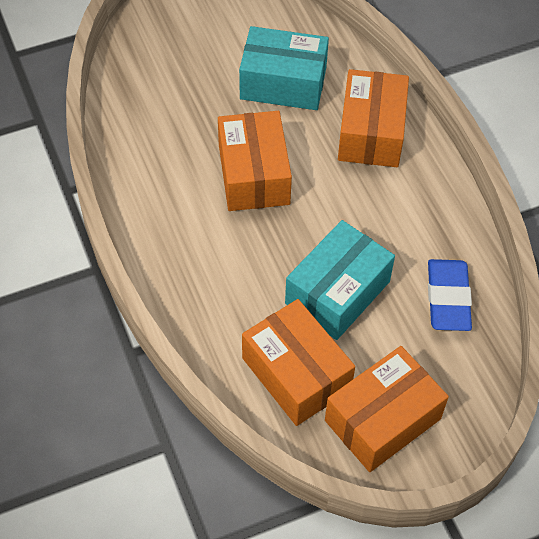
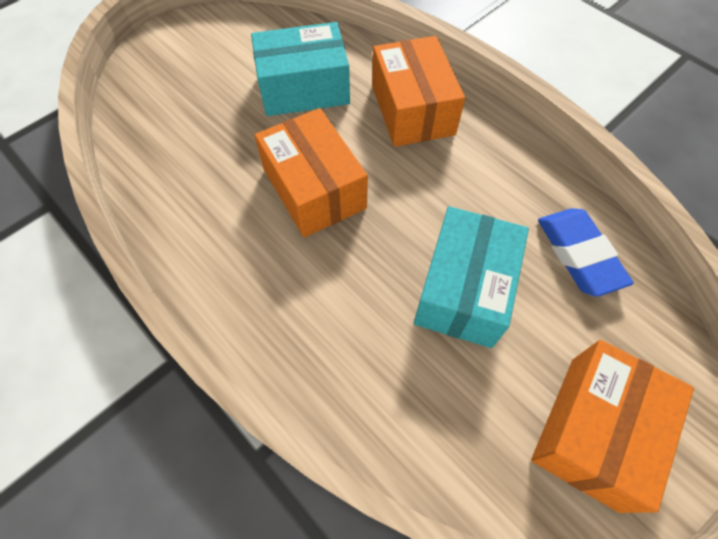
camera: 20 degrees left, 5 degrees up
orange box [242,299,355,426] -> none

